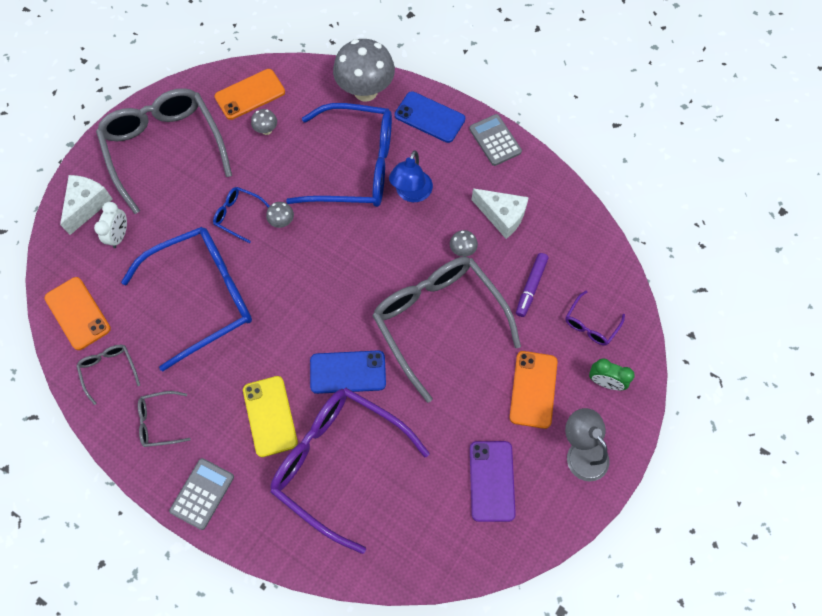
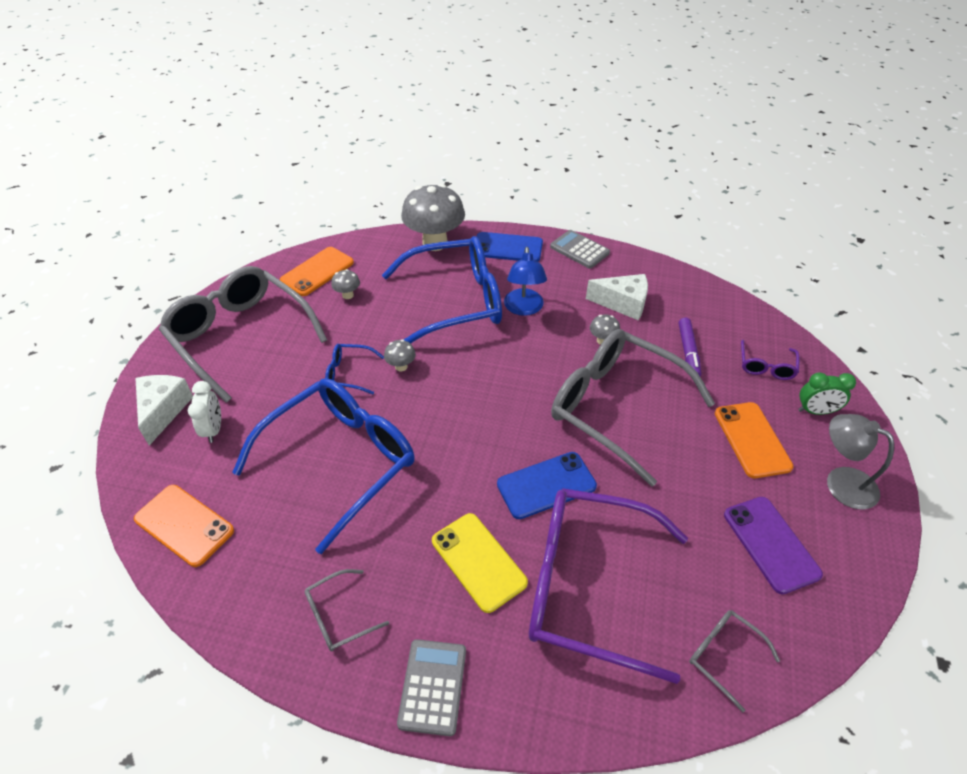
camera: 20 degrees left, 20 degrees down
grey glasses [76,345,140,405] -> grey glasses moved to [689,610,780,712]

